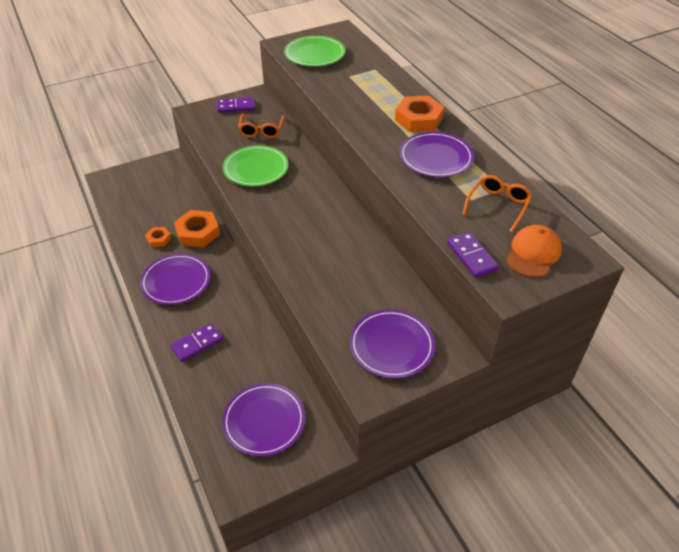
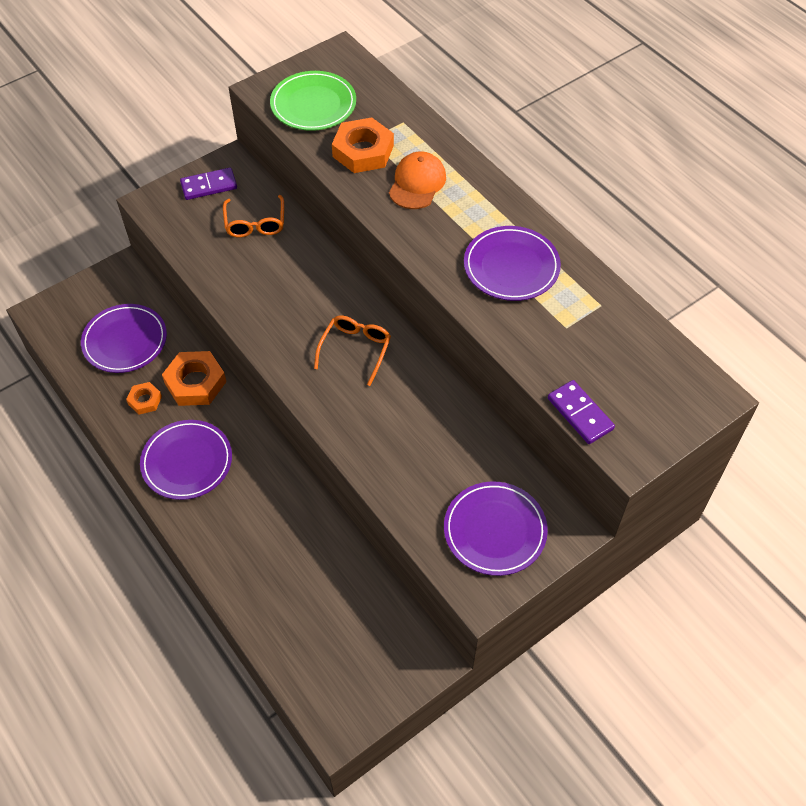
camera: 10 degrees left, 10 degrees up
purple domino [171,323,223,362] -> none
purple plate [222,383,305,457] -> purple plate moved to [81,304,167,373]
green plate [223,145,289,187] -> none
orange nut [395,96,444,132] -> orange nut moved to [332,117,394,173]
orange glasses [462,175,532,233] -> orange glasses moved to [314,316,391,386]
orange cap [506,225,562,277] -> orange cap moved to [389,151,446,209]

